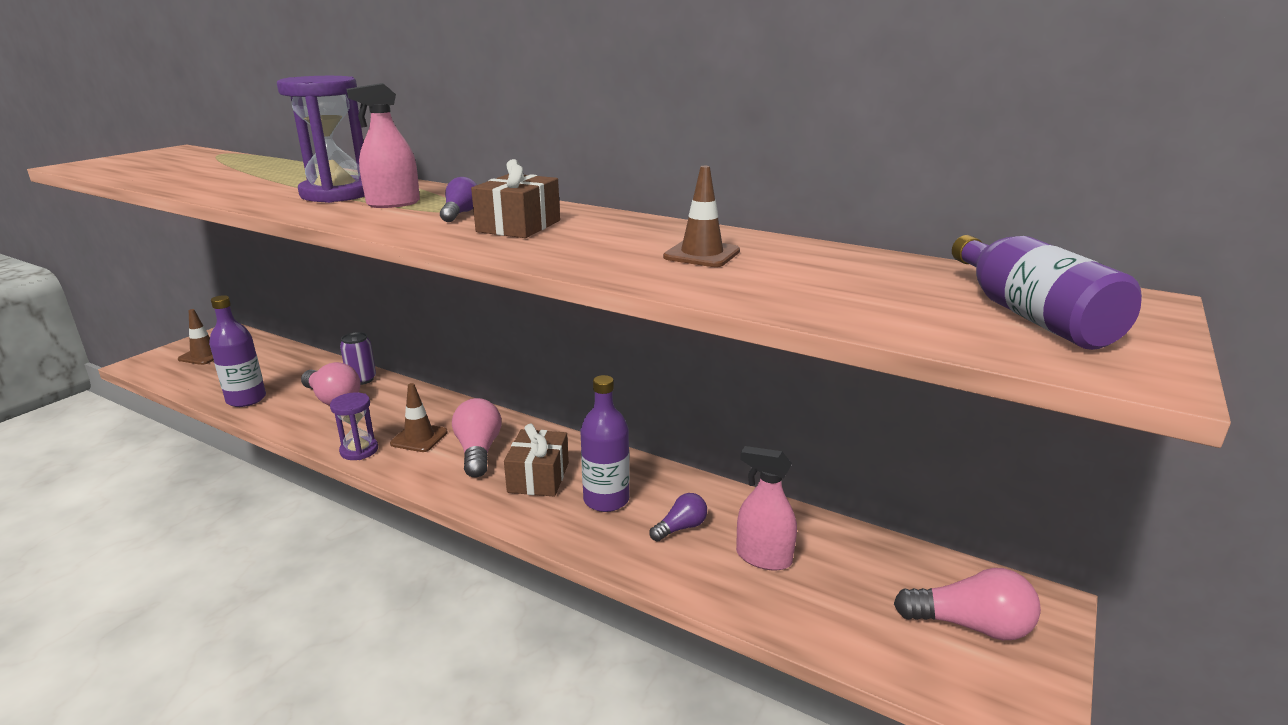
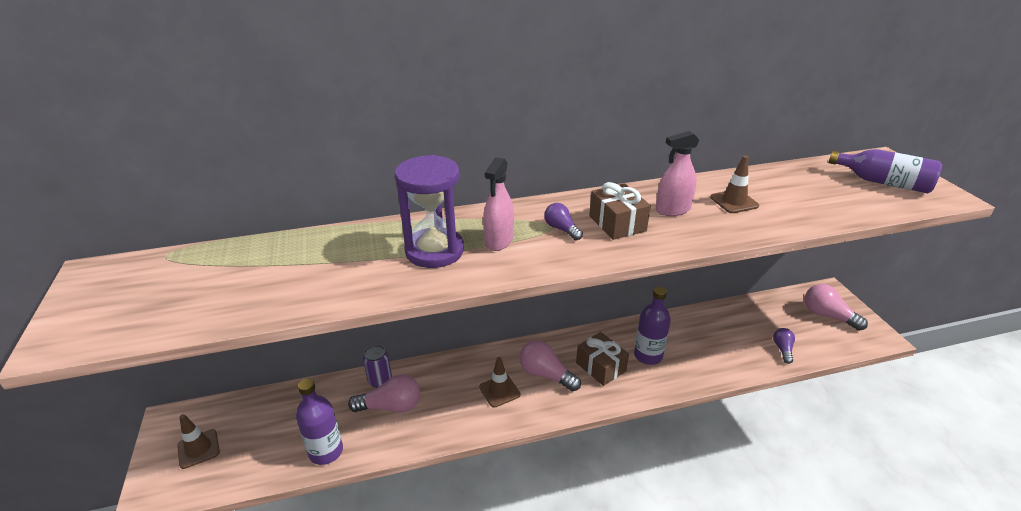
camera: 45 degrees left, 10 degrees up
purple hourglass [330,392,378,460] -> none
purple light bulb [650,493,707,542] -> purple light bulb moved to [773,328,795,364]
pink spray bottle [736,446,797,571] -> pink spray bottle moved to [656,131,699,216]
pink light bulb [894,568,1041,640] -> pink light bulb turned 105 degrees counterclockwise [805,284,868,331]

